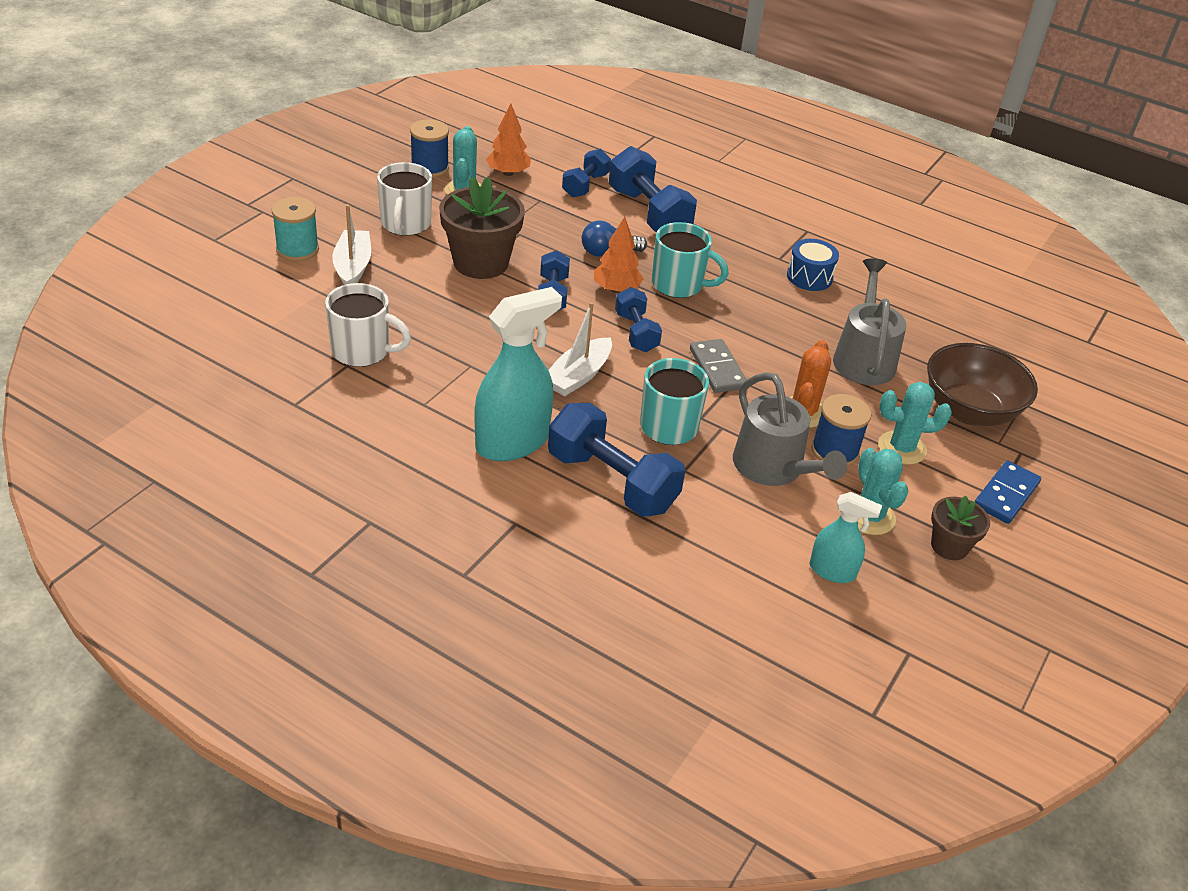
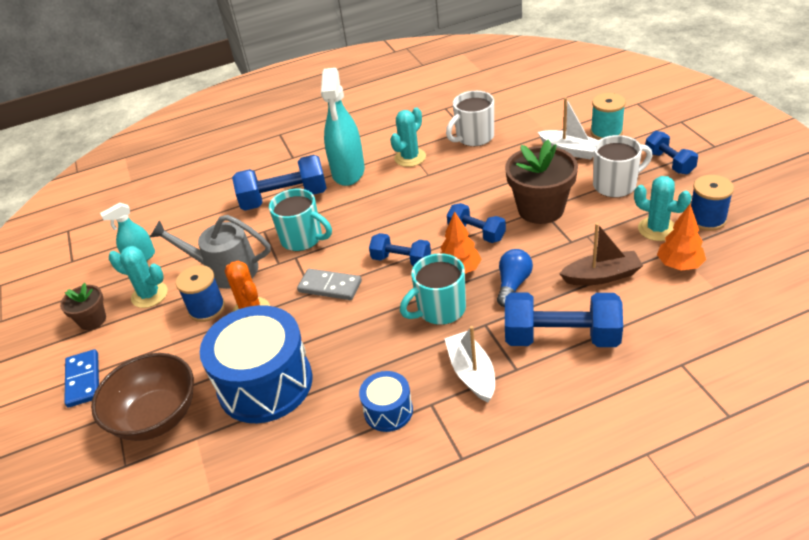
camera: 135 degrees right, 0 degrees up
white mug [377,162,432,236] -> white mug turned 120 degrees clockwise [593,135,652,198]
white boat [548,302,612,396] -> white boat moved to [444,326,495,402]
blue dumbbell [562,149,611,197] -> blue dumbbell moved to [645,131,698,175]
grey watering can [833,258,906,385] -> blue drum [200,305,313,423]
turquoise cactus [878,382,952,465] -> turquoise cactus moved to [390,107,426,167]
none -> brown boat [559,223,643,285]

